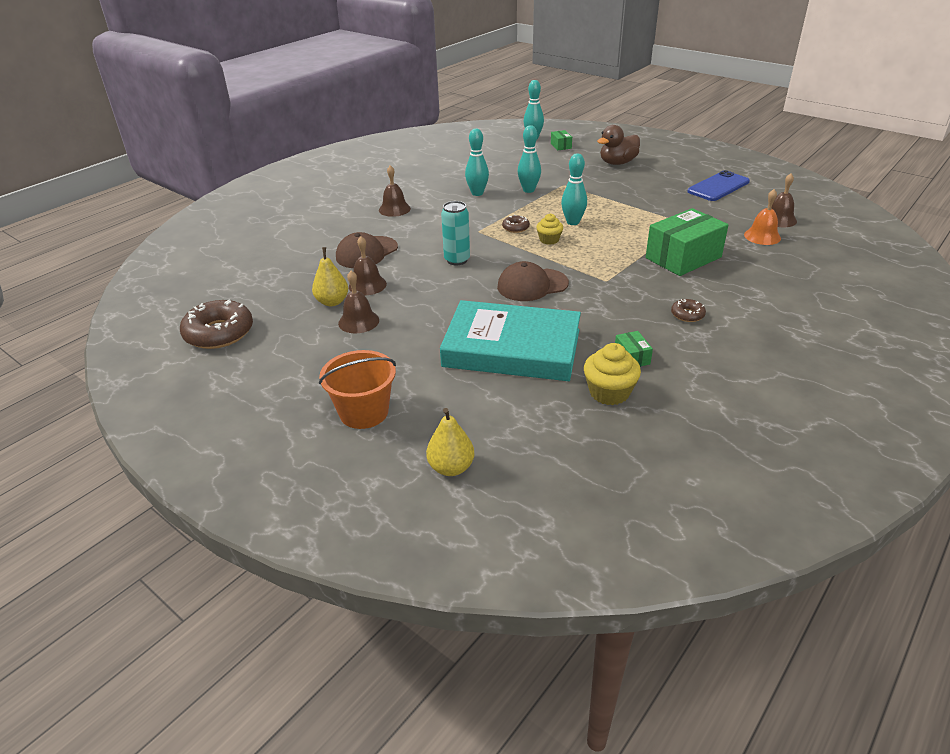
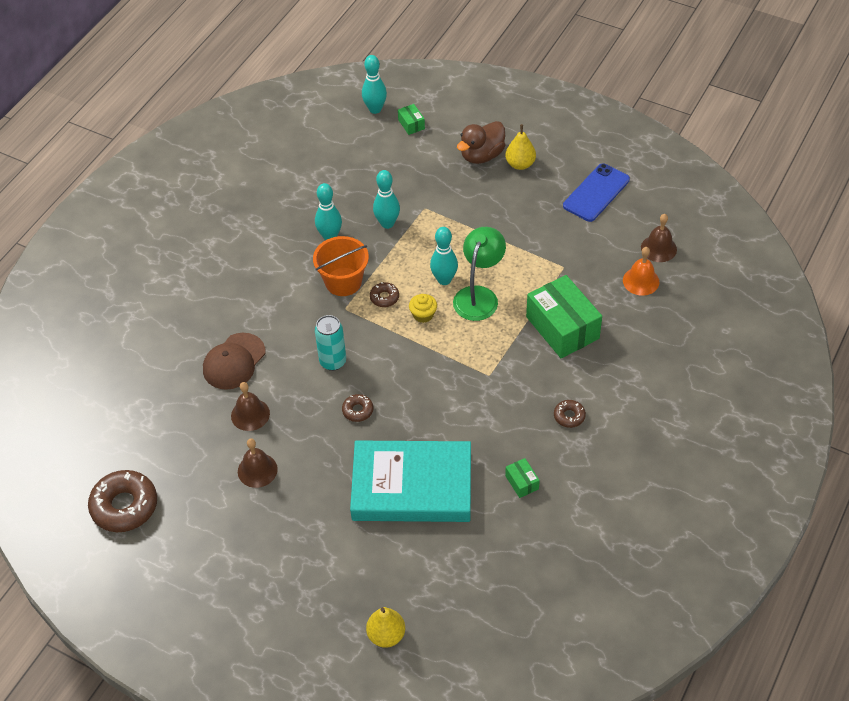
camera: 10 degrees left, 15 degrees up
yellow pear [312,247,348,306] -> yellow pear moved to [505,124,536,170]
orange bucket [319,350,396,429] -> orange bucket moved to [313,236,369,296]
brown bell [379,165,411,217] -> none
brown cap [497,261,569,301] -> none
yellow cupcake [584,343,641,405] -> none
green box [646,208,728,276] -> green box turned 75 degrees counterclockwise [526,275,602,358]
none -> brown donut [342,394,373,422]
none -> green lamp [453,227,506,321]

